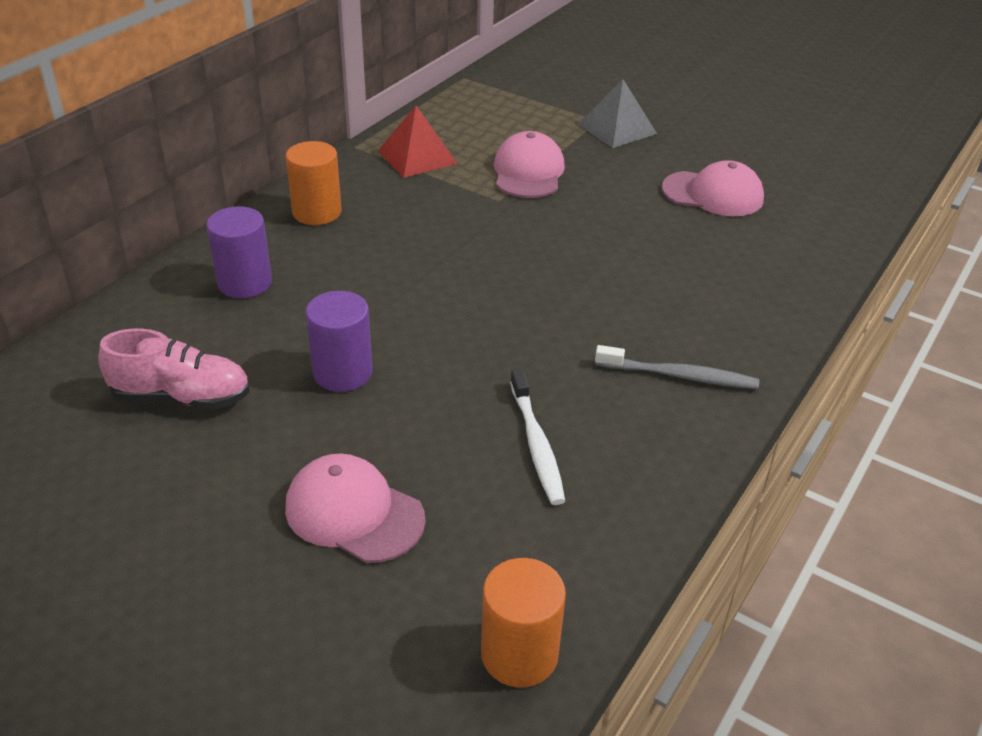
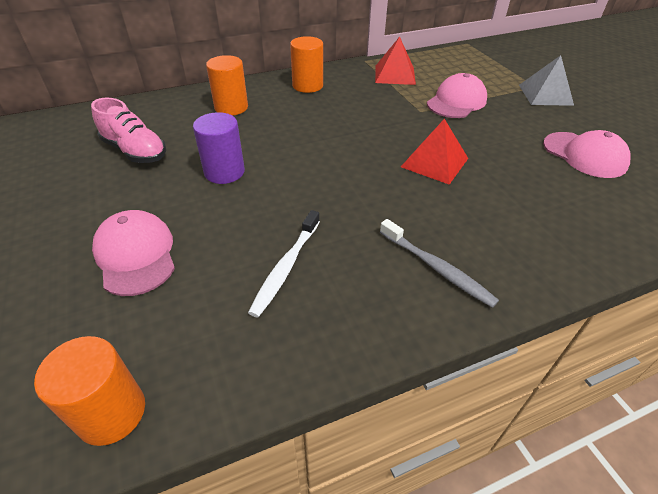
camera: 35 degrees right, 5 degrees up
purple cylinder [207,206,272,298] -> orange cylinder [206,55,248,116]
none -> red pyramid [401,119,468,185]

